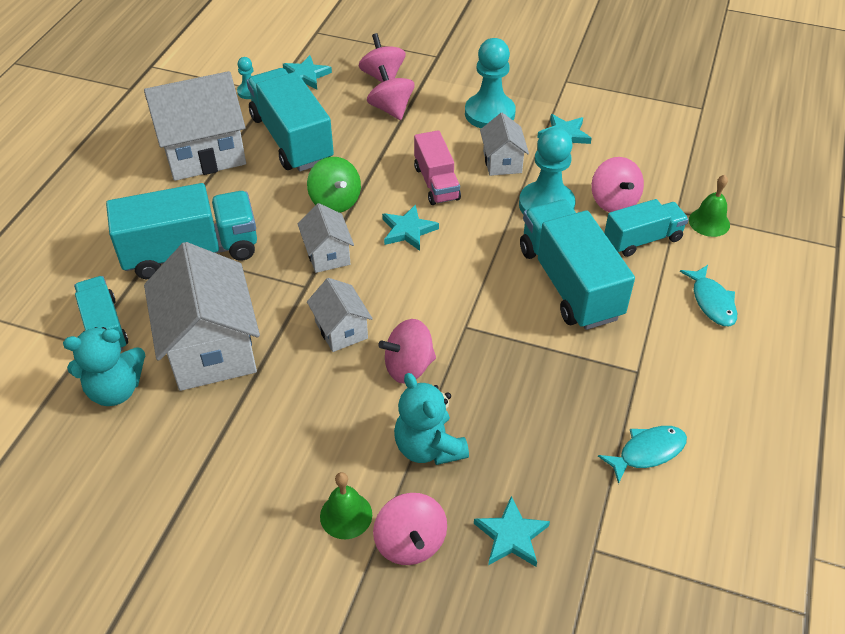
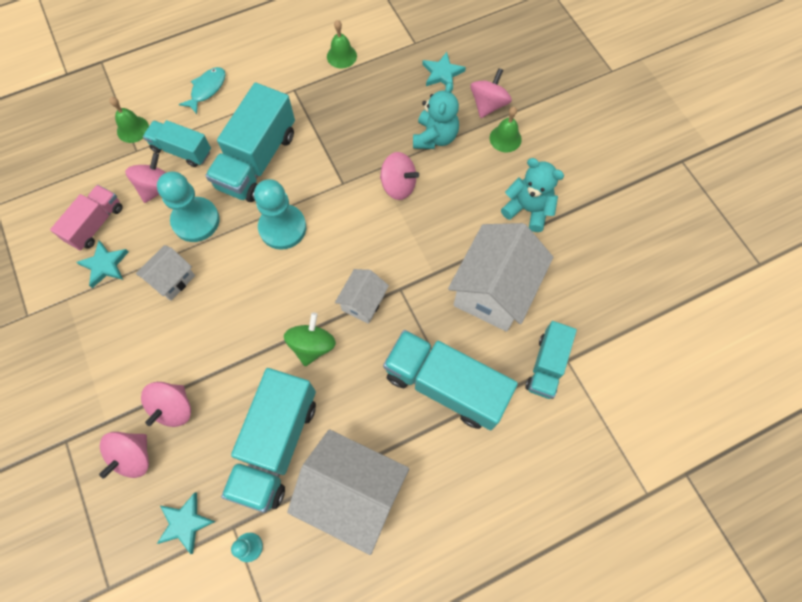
camera: 135 degrees left, 20 degrees up
turquoise teddy bear [63,327,145,406] -> turquoise teddy bear moved to [501,158,564,232]
white house [307,278,373,352] -> none
turquoise star [382,204,439,251] -> none
pink truck [414,130,461,205] -> pink truck moved to [50,185,123,251]
turquoise pawn [465,38,516,128] -> turquoise pawn moved to [254,179,306,250]
turquoise fish [598,426,687,484] -> green bell [327,20,357,68]

